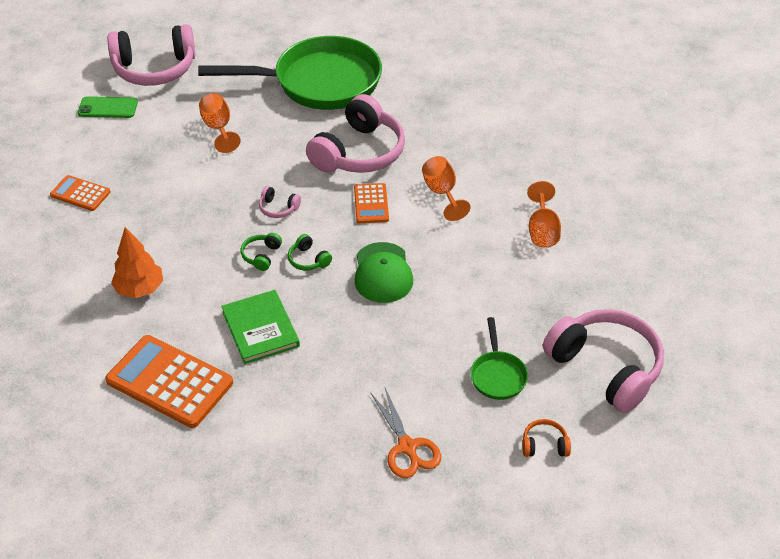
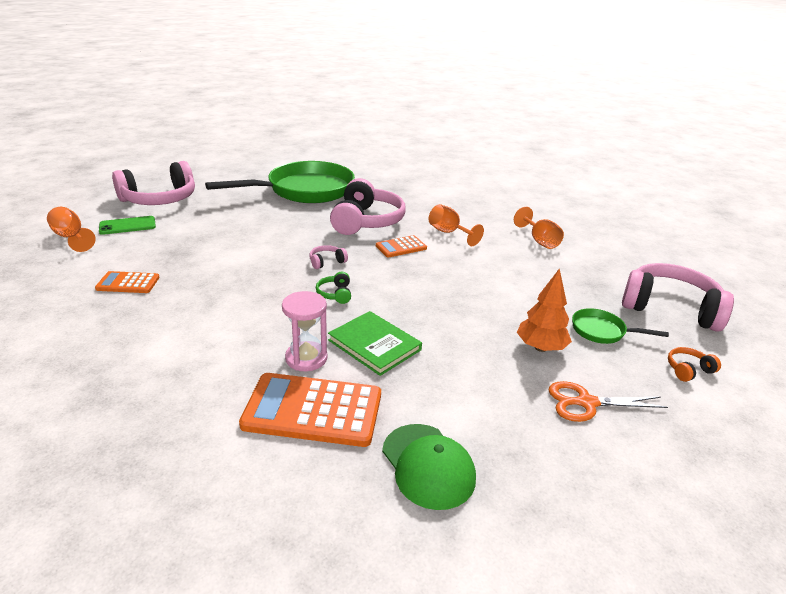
camera: 25 degrees left, 15 degrees down
orange tree [111,227,163,298] -> orange tree moved to [517,268,572,352]
orange goblet [199,93,241,153] -> orange goblet moved to [47,207,96,252]
pink headphones [259,186,301,218] -> pink headphones turned 150 degrees clockwise [309,245,348,269]
green headphones [288,234,332,271] -> none
orange calculator [354,183,389,223] -> orange calculator turned 90 degrees clockwise [376,235,427,257]
green cap [354,242,413,303] -> green cap moved to [382,424,476,510]
orange scissors [371,388,441,478] -> orange scissors turned 135 degrees clockwise [549,381,668,422]
green pan [470,317,528,400] -> green pan turned 135 degrees clockwise [572,308,669,344]
none -> pink hourglass [282,291,328,371]

